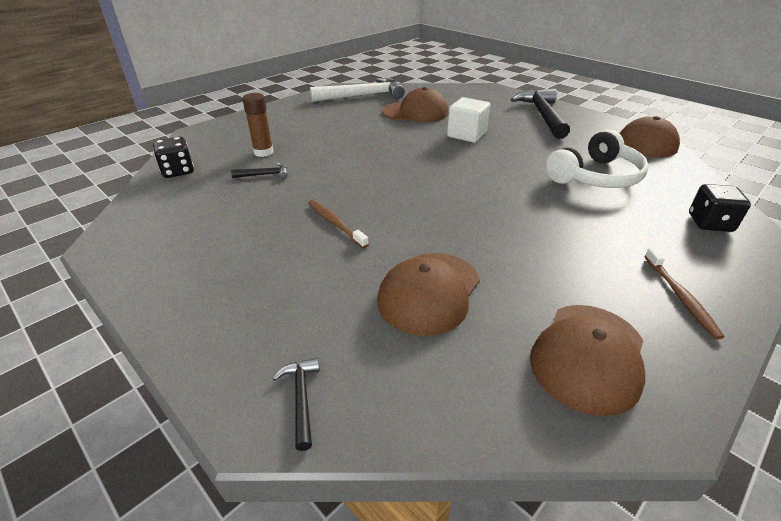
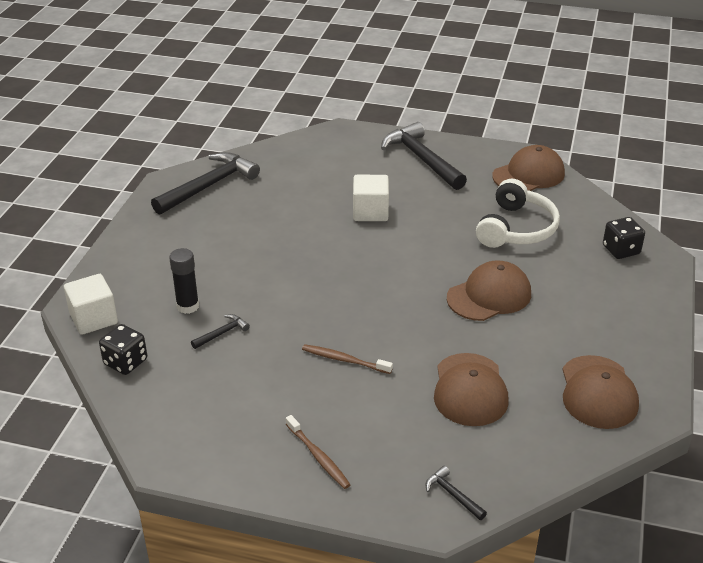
camera: 30 degrees left, 0 degrees up
brown glue stick [242,93,273,157] -> black glue stick [169,248,199,314]
white hammer [310,78,405,102] -> black hammer [151,152,260,215]
brown cap [382,87,448,122] -> brown cap moved to [447,260,531,321]
brown toothbrush [644,248,724,340] -> brown toothbrush moved to [286,415,351,489]
none -> white cube [64,274,118,335]

